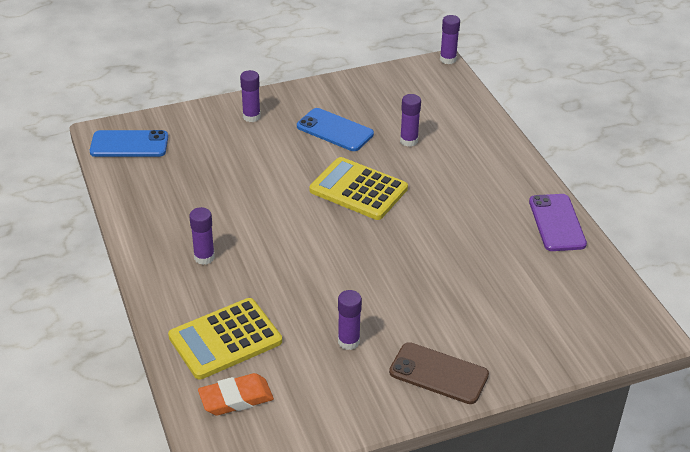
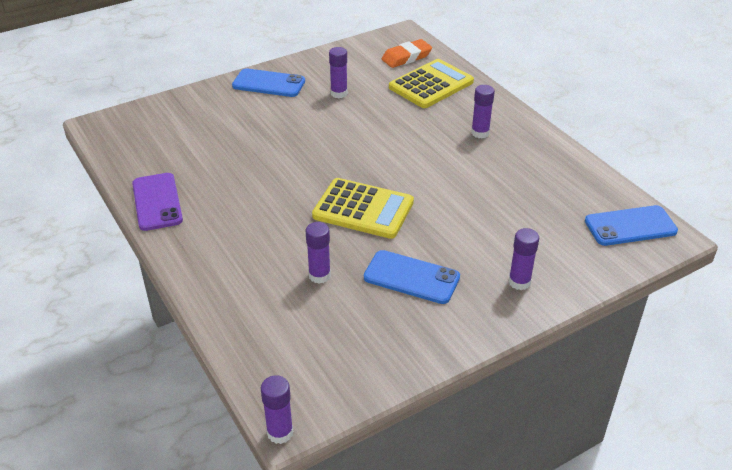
camera: 170 degrees right, 0 degrees up
brown phone [389,342,489,404] -> blue phone [232,68,305,97]

